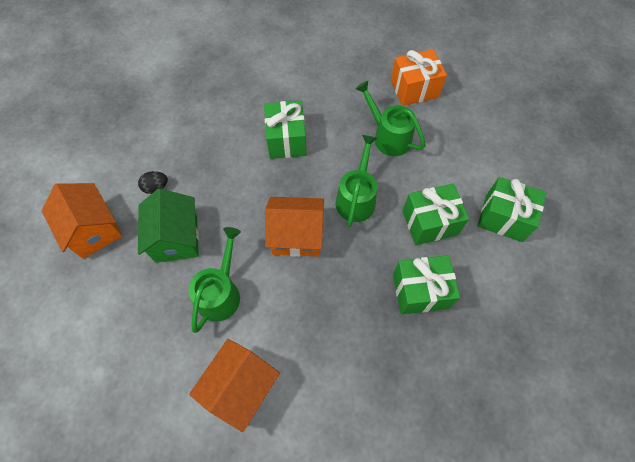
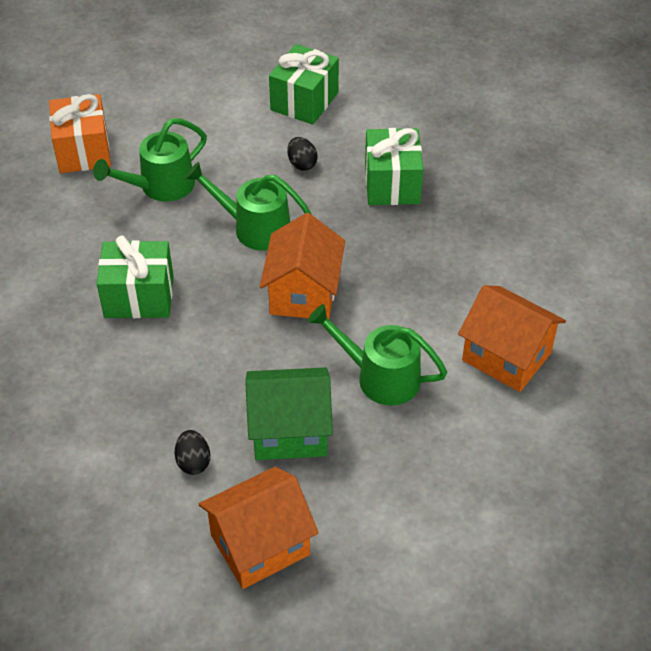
camera: 85 degrees left, 15 degrees down
green gift [403,184,469,245] -> black egg [287,137,318,170]

